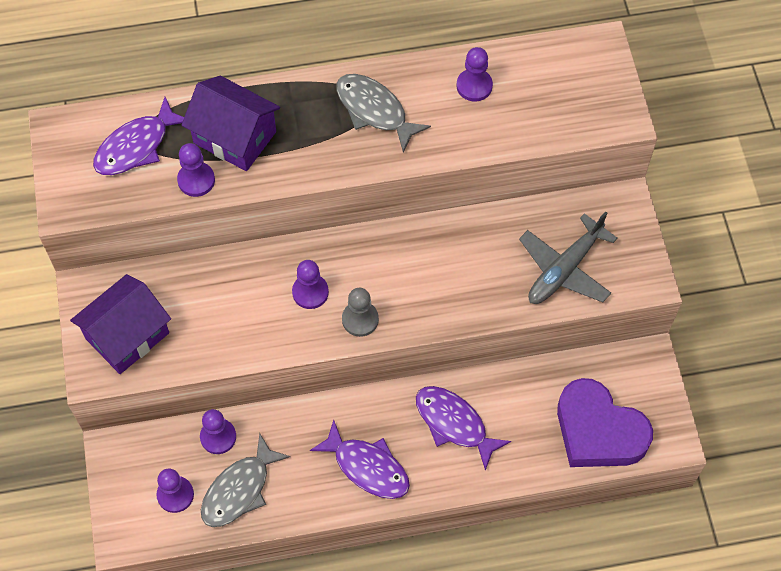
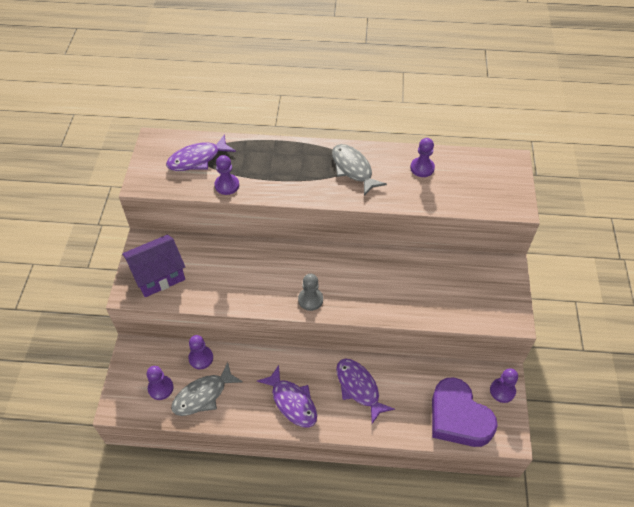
camera: 15 degrees right, 10 degrees down
purple house [182,76,280,171] -> none
purple pawn [292,260,329,309] -> purple pawn moved to [490,368,518,403]
grey plane [519,211,618,304] -> none

